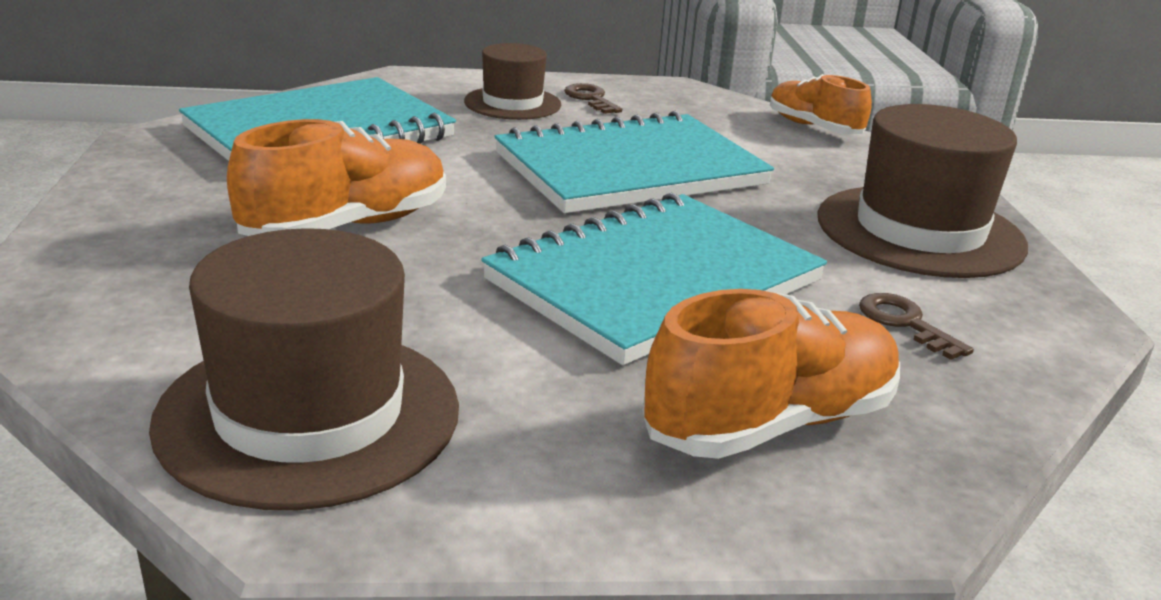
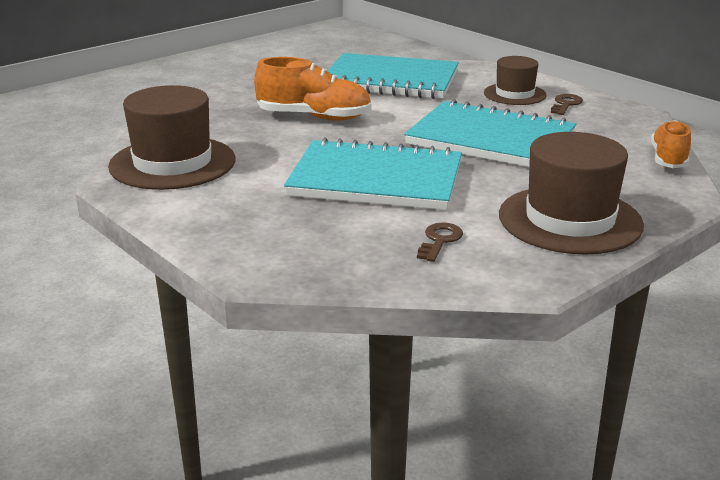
camera: 55 degrees right, 0 degrees up
orange shoe [643,289,900,459] -> none

